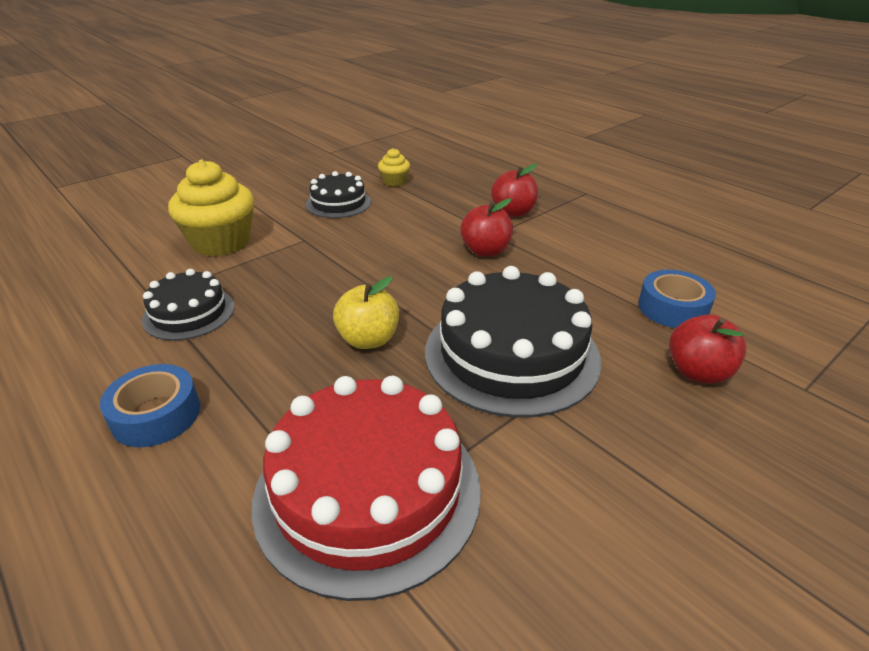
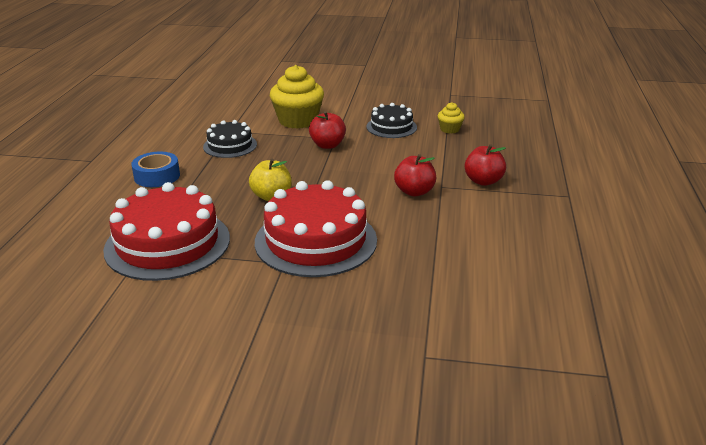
camera: 50 degrees right, 5 degrees down
black cake [425,266,602,417] -> red cake [255,180,377,277]
blue tape [638,270,716,328] -> none
red apple [669,314,747,384] -> red apple moved to [309,111,346,149]

